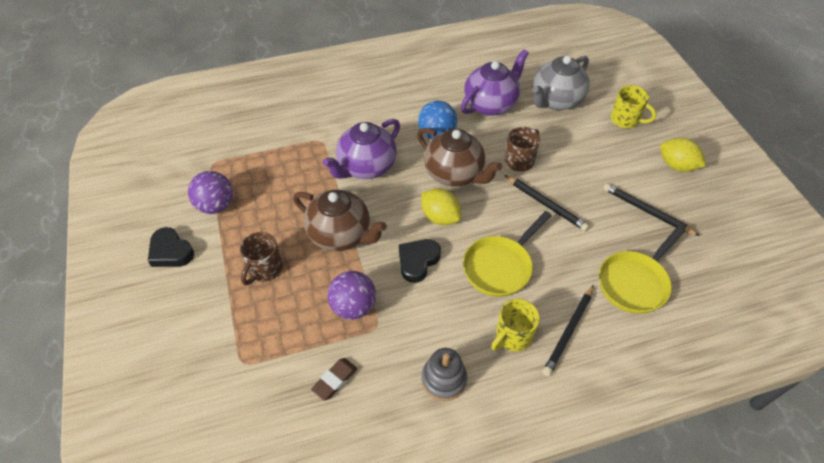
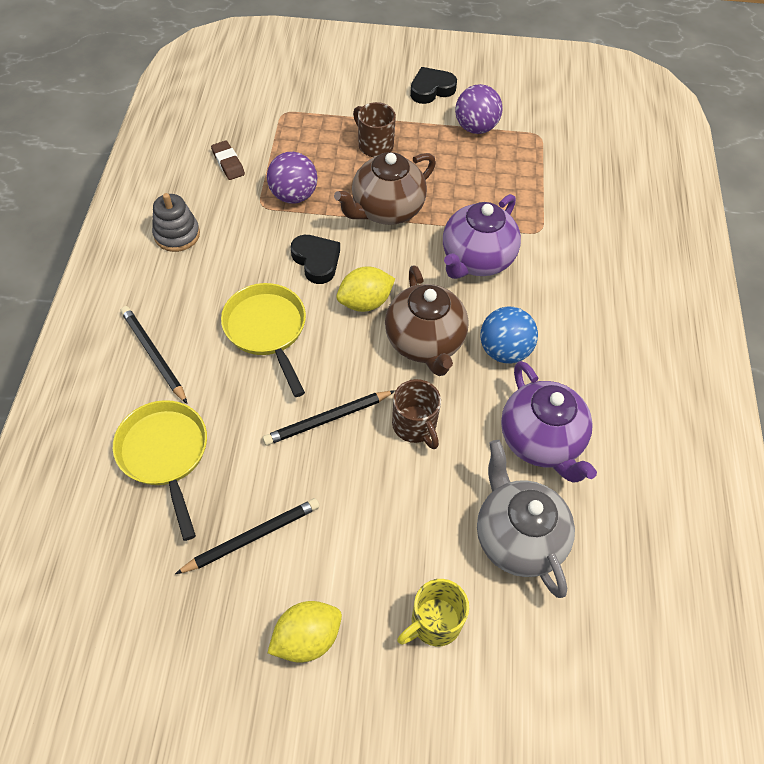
camera: 110 degrees right, 5 degrees up
purple teapot [323,119,400,179] -> purple teapot turned 120 degrees counterclockwise [443,194,521,279]
brown teapot [417,128,502,187] -> brown teapot turned 75 degrees counterclockwise [385,265,469,376]
yellow mug [491,299,540,351] -> none

